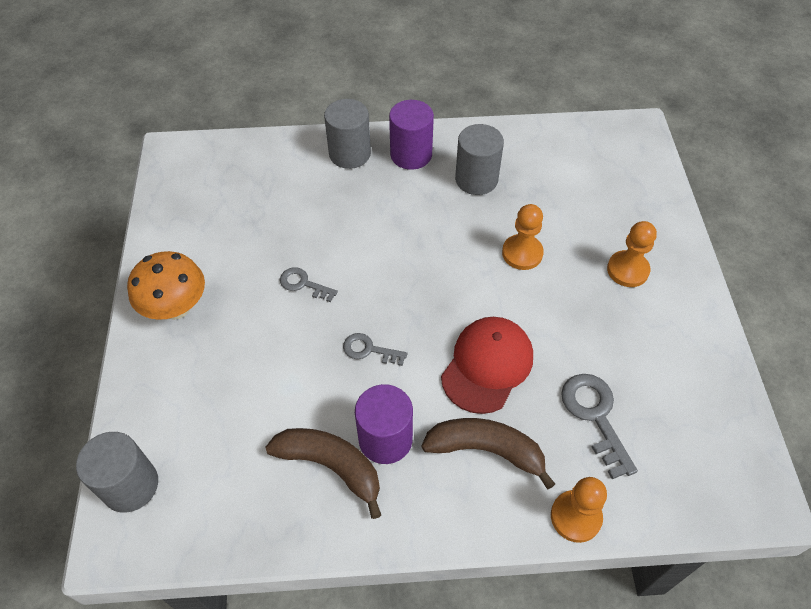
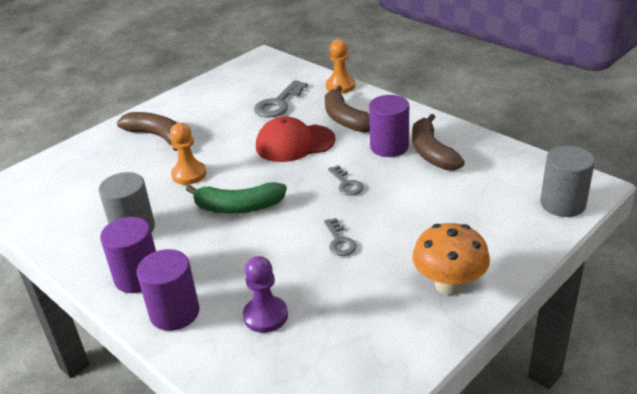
camera: 130 degrees left, 20 degrees down
grey cylinder [324,99,371,169] -> purple cylinder [137,249,200,331]
orange pawn [607,221,657,287] -> brown banana [117,112,178,151]
none -> green banana [186,182,287,214]
none -> purple pawn [243,256,288,333]

